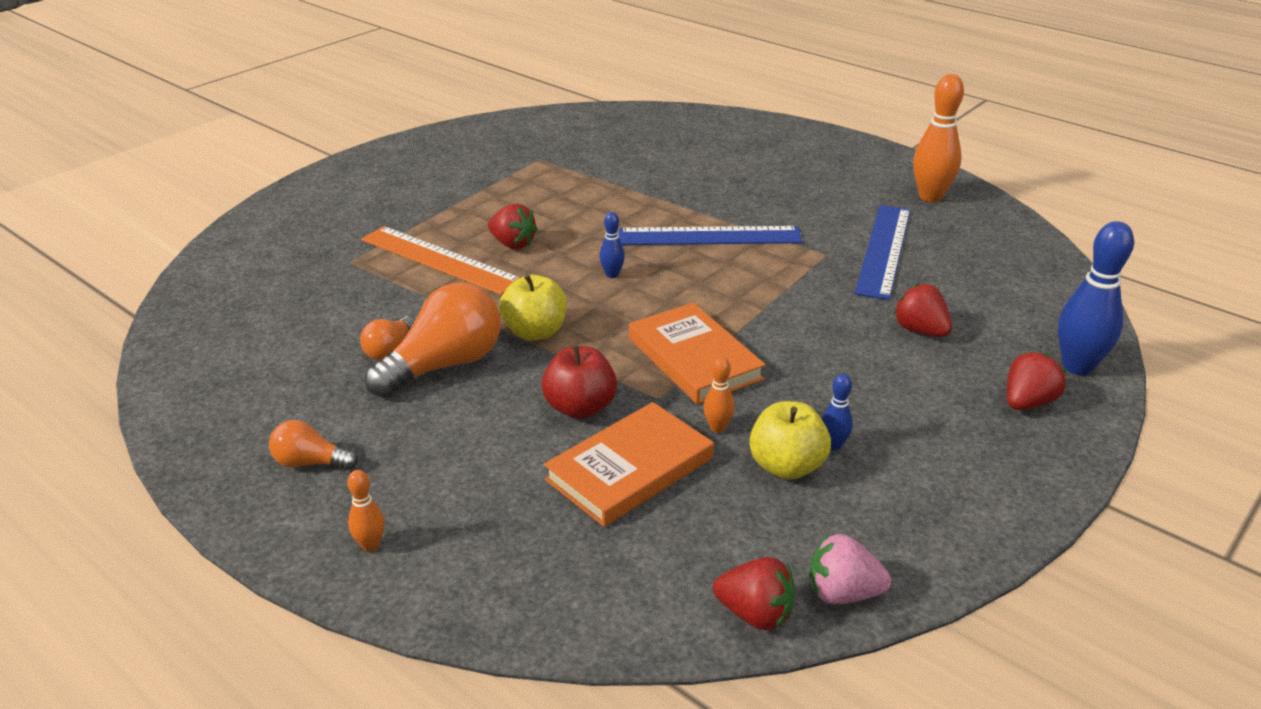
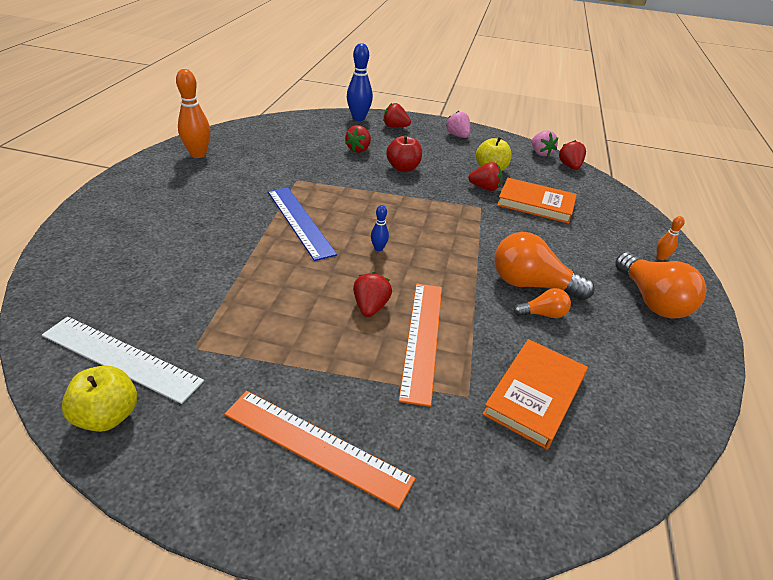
camera: 120 degrees left, 5 degrees up
orange light bulb [269,420,358,470] -> orange light bulb [615,252,707,319], size x1.93
yellow apple [499,274,567,341] -> yellow apple moved to [62,365,137,432]
red apple [542,345,617,419] -> red apple moved to [386,135,422,172]
orange book [629,303,765,404] -> orange book moved to [482,339,588,449]
orange bowling pin [703,357,734,433] -> red strawberry [468,162,503,191]
blue bowling pin [822,374,853,450] -> none
blue ruler [855,205,910,300] -> none
none -> white ruler [42,317,204,404]
none -> orange ruler [224,391,416,509]
none -> pink strawberry [446,111,470,138]

